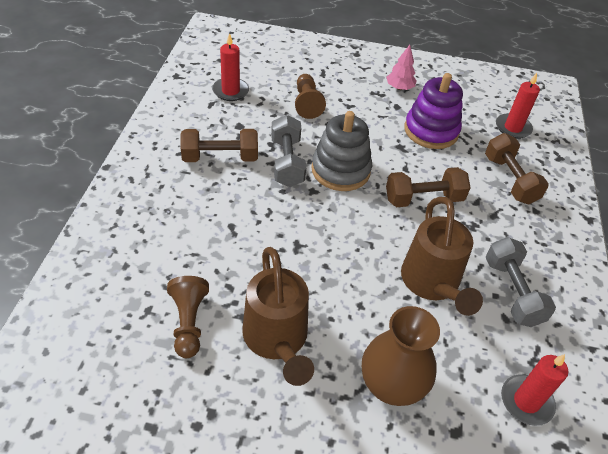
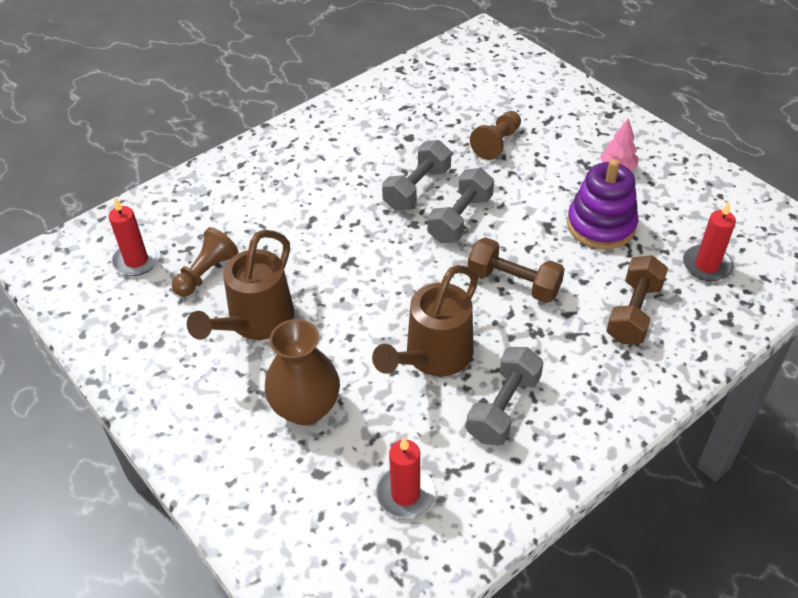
camera: 45 degrees right, 0 degrees up
brown dumbbell [180,129,258,162] -> none
red candle [212,33,249,101] -> red candle moved to [109,198,160,276]
grey stacking toy [311,111,372,191] -> grey dumbbell [427,168,494,243]

